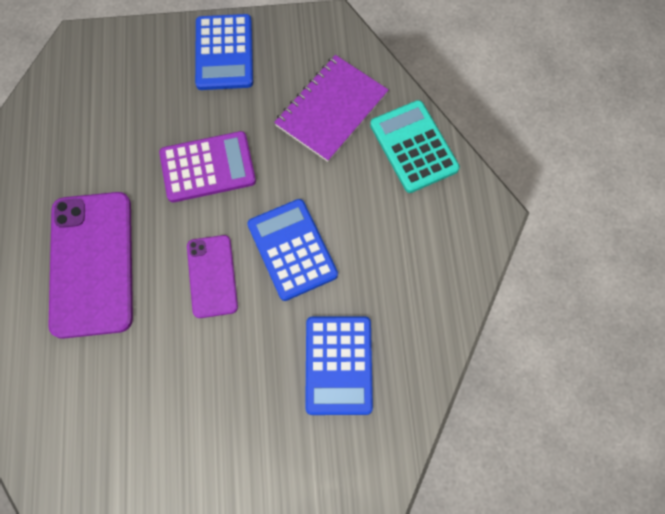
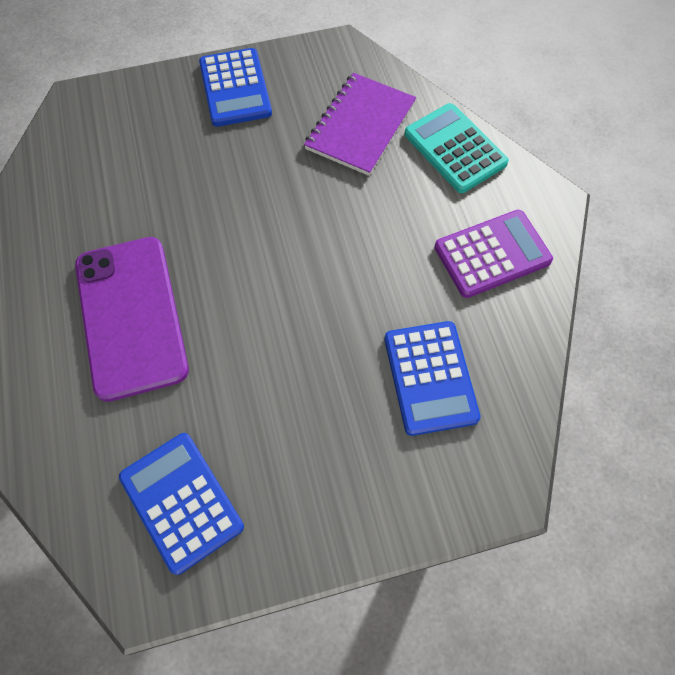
camera: 10 degrees left, 5 degrees down
purple calculator [159,131,256,203] -> purple calculator moved to [434,210,553,298]
purple phone [187,235,238,318] -> none
blue calculator [247,199,338,301] -> blue calculator moved to [119,433,244,575]

